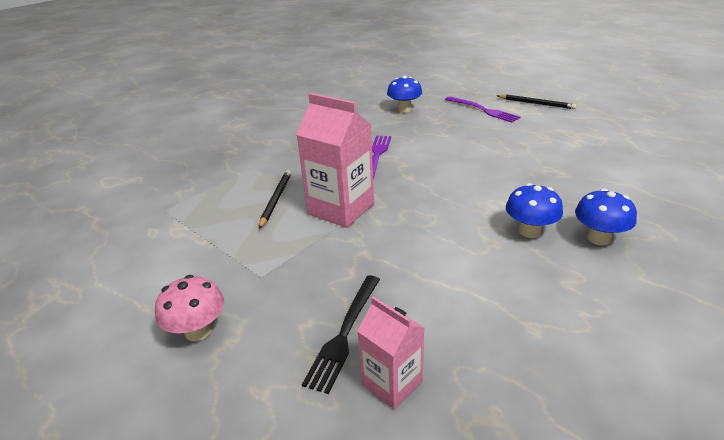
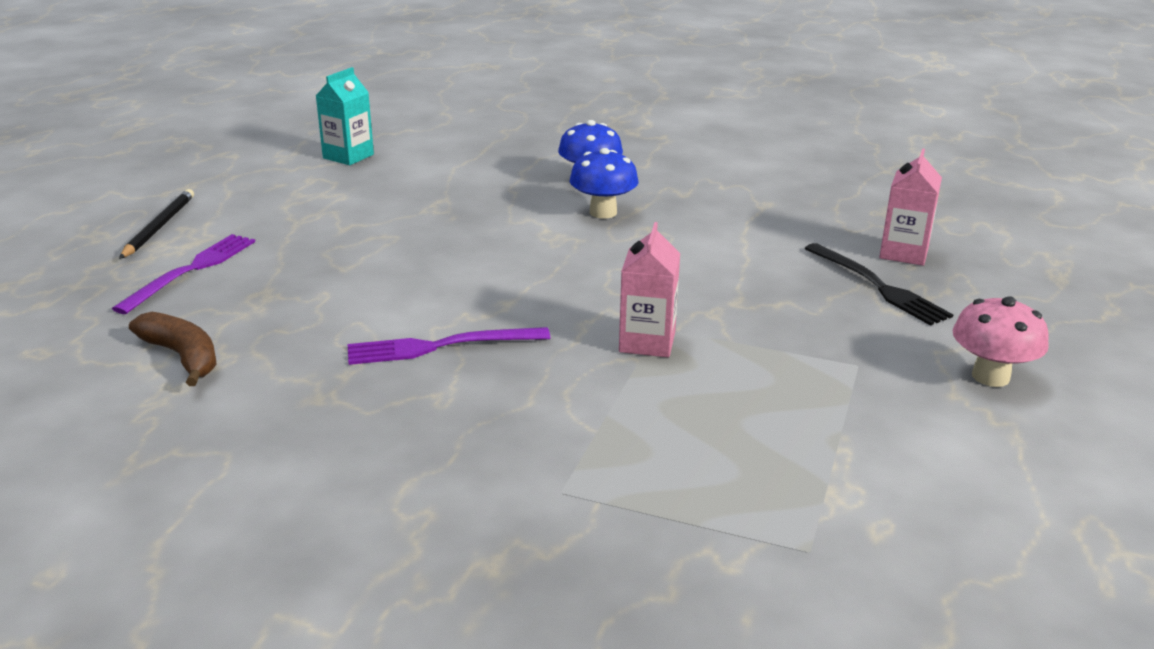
camera: 115 degrees left, 5 degrees down
black pencil [259,170,291,229] -> none
pink carton [296,93,374,228] -> pink carton [619,222,680,357], size x0.59
black fork [302,275,380,394] -> black fork turned 60 degrees clockwise [804,243,953,326]
blue mushroom [387,75,422,113] -> brown banana [129,312,217,386]
none -> turquoise carton [316,67,374,165]

